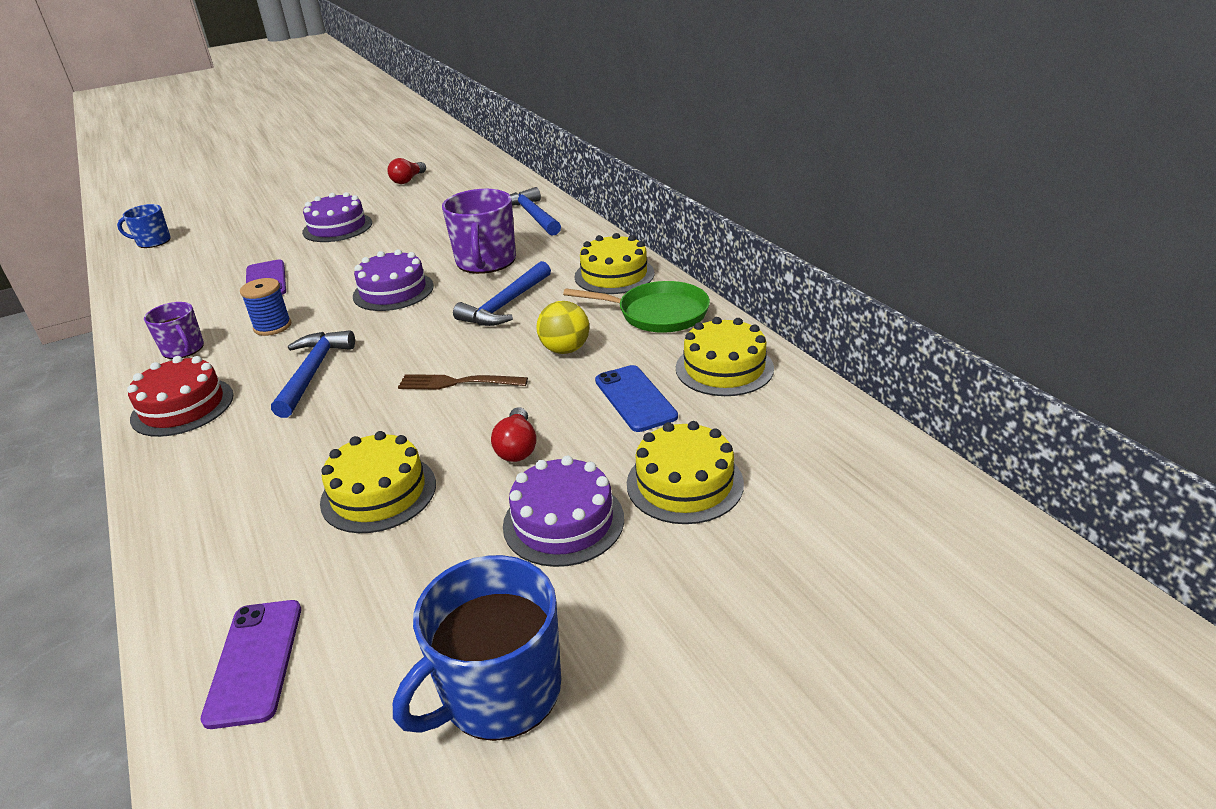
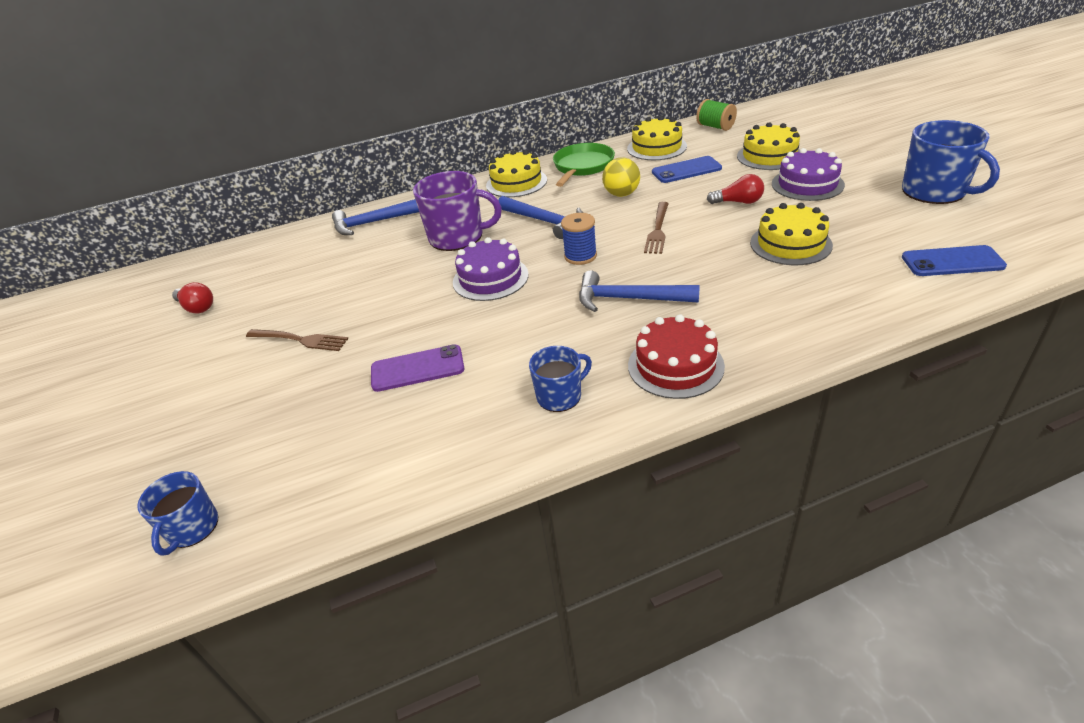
camera: 80 degrees left, 5 degrees up
purple mug [144,302,204,359] -> blue mug [529,346,592,412]
purple phone [201,600,301,729] -> blue phone [902,245,1007,276]
blue spool [240,278,291,336] -> blue spool moved to [561,213,597,265]
purple cake [302,192,372,242] -> brown fork [246,329,348,351]
none -> green spool [696,99,737,131]

